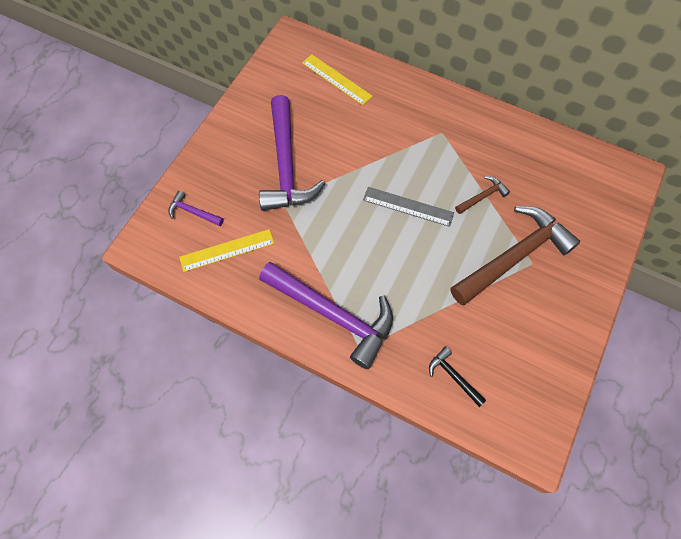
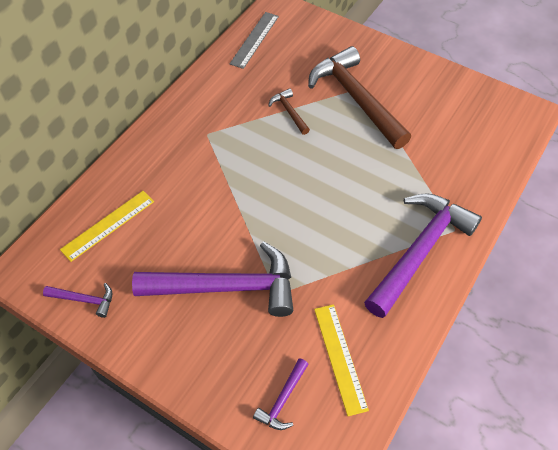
camera: 85 degrees left, 10 degrees down
grey ruler [363,187,454,227] -> grey ruler moved to [229,12,279,69]
black hammer [429,347,486,407] -> none
none -> purple hammer [43,283,112,318]

